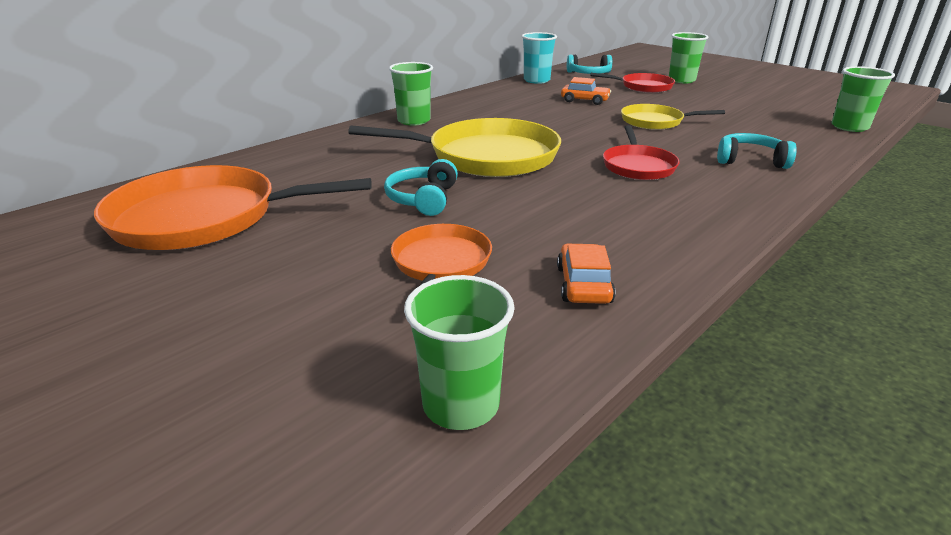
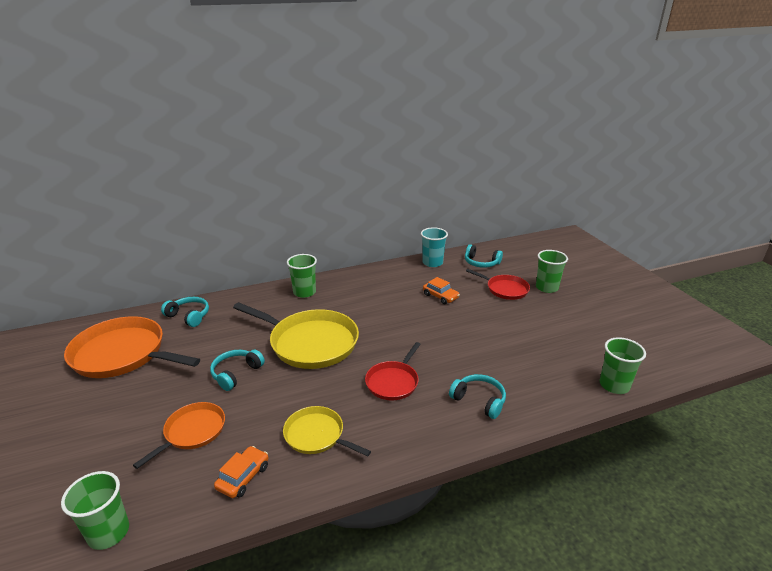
camera: 25 degrees right, 0 degrees up
yellow pan [621,104,725,130] -> yellow pan moved to [283,406,371,456]
none -> turquoise headphones [161,297,209,327]

